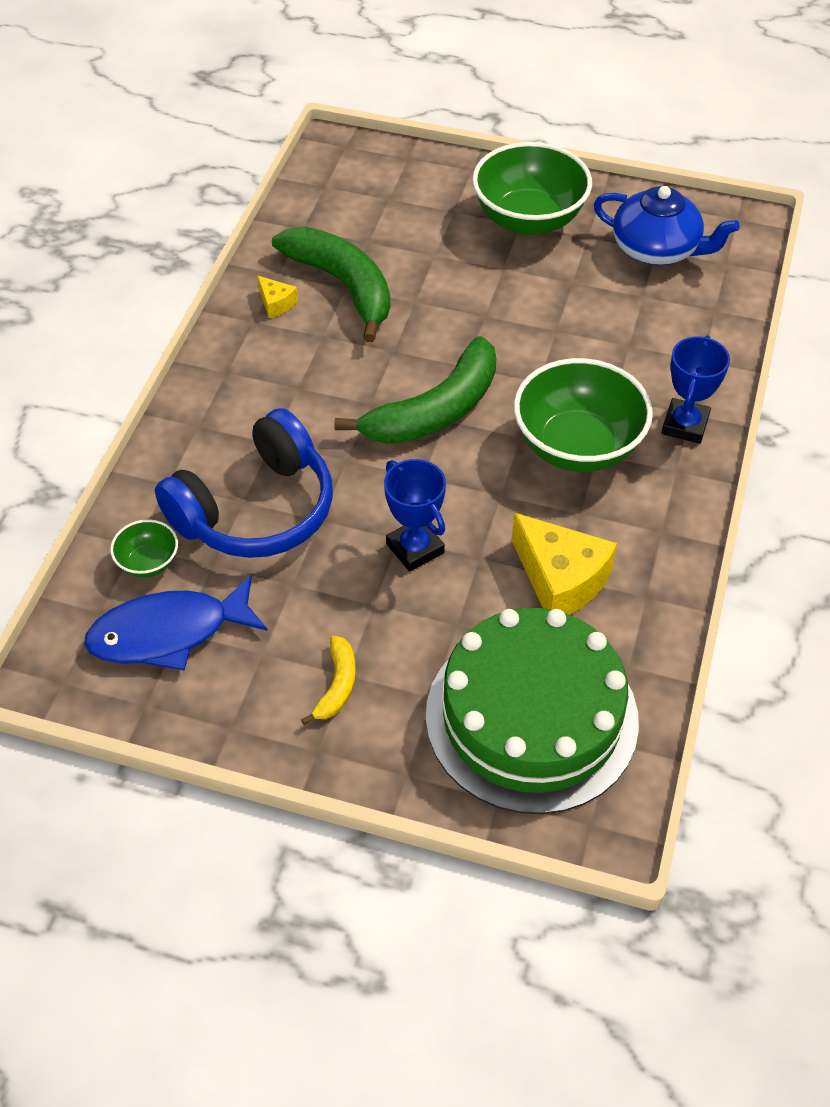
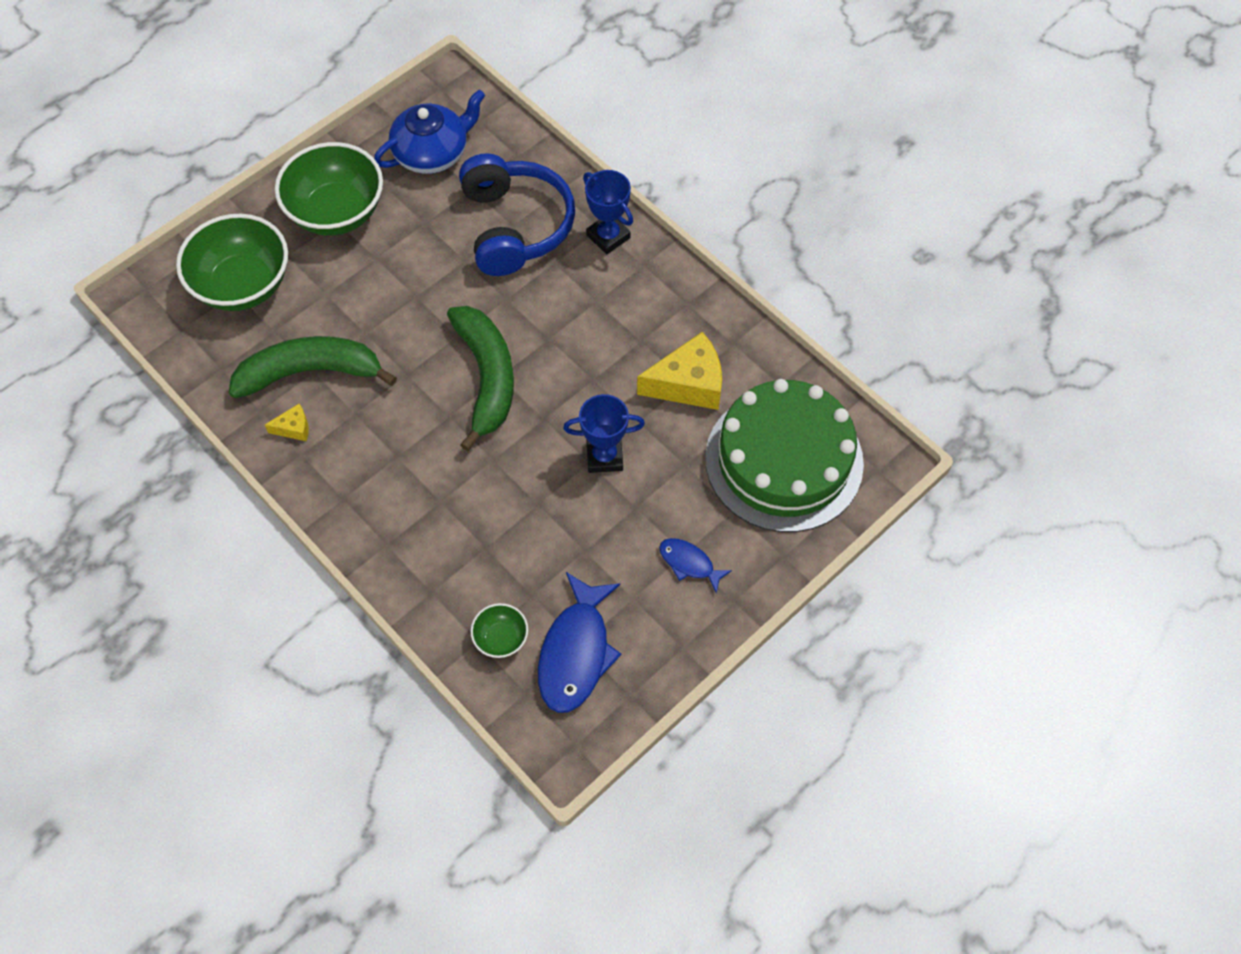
camera: 60 degrees left, 10 degrees up
blue headphones [155,408,333,558] -> blue headphones moved to [459,153,575,276]
yellow banana [301,636,356,725] -> blue fish [659,538,732,593]
green bowl [514,358,653,472] -> green bowl moved to [176,214,288,311]

